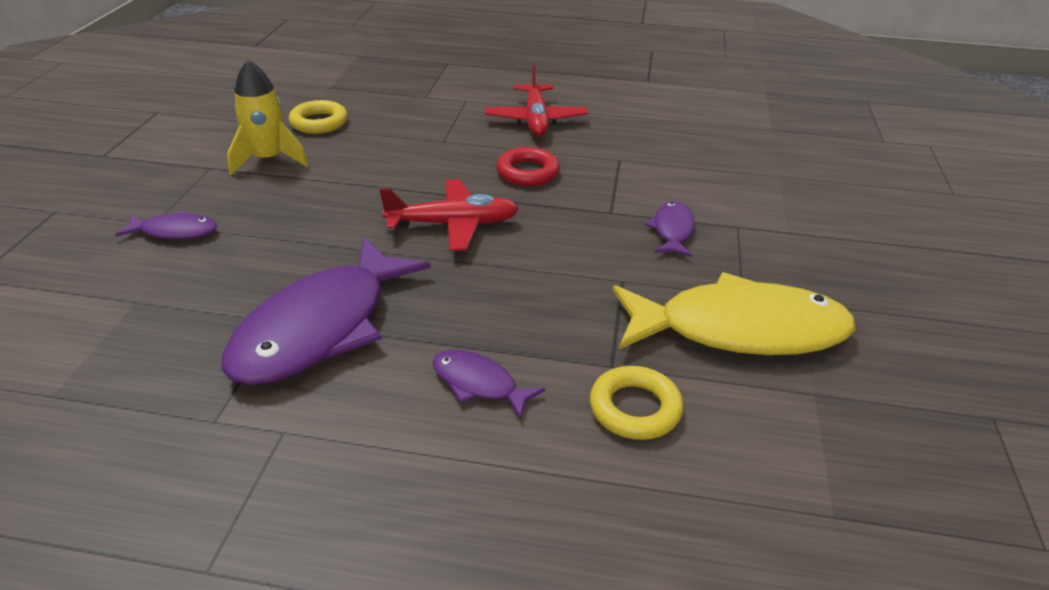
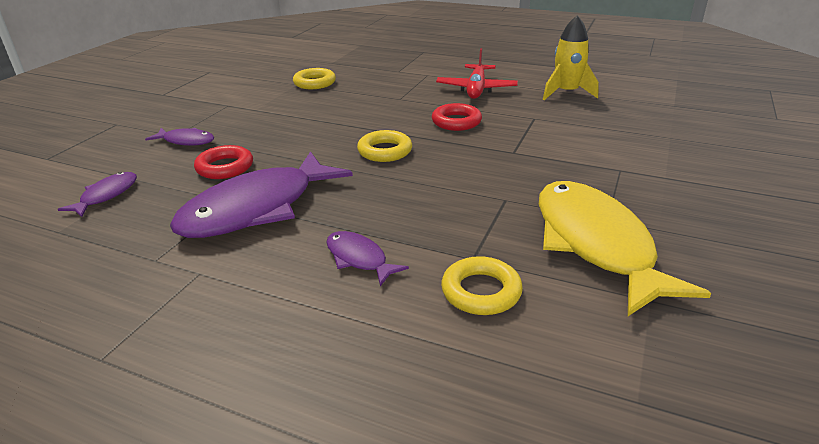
camera: 15 degrees right, 5 degrees down
yellow rocket [227,59,308,175] -> yellow rocket moved to [543,15,599,100]
red plane [379,179,519,251] -> yellow ring [357,130,412,162]
yellow fish [613,272,855,355] -> yellow fish turned 120 degrees counterclockwise [539,181,711,316]
purple fish [645,201,695,257] -> purple fish moved to [58,172,137,217]
none -> red ring [194,145,253,179]

